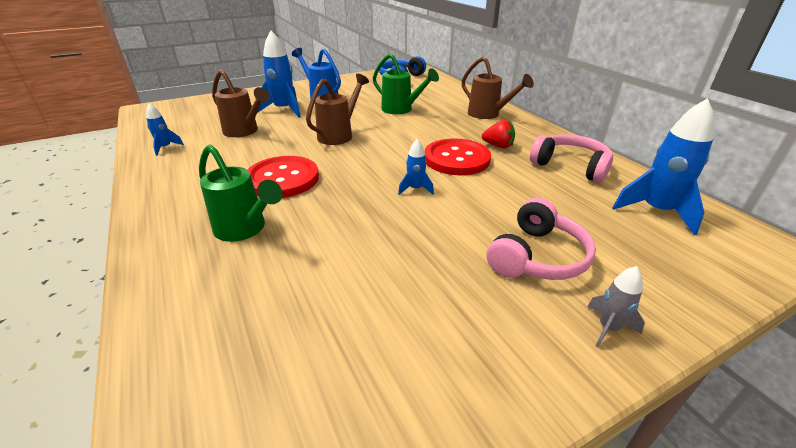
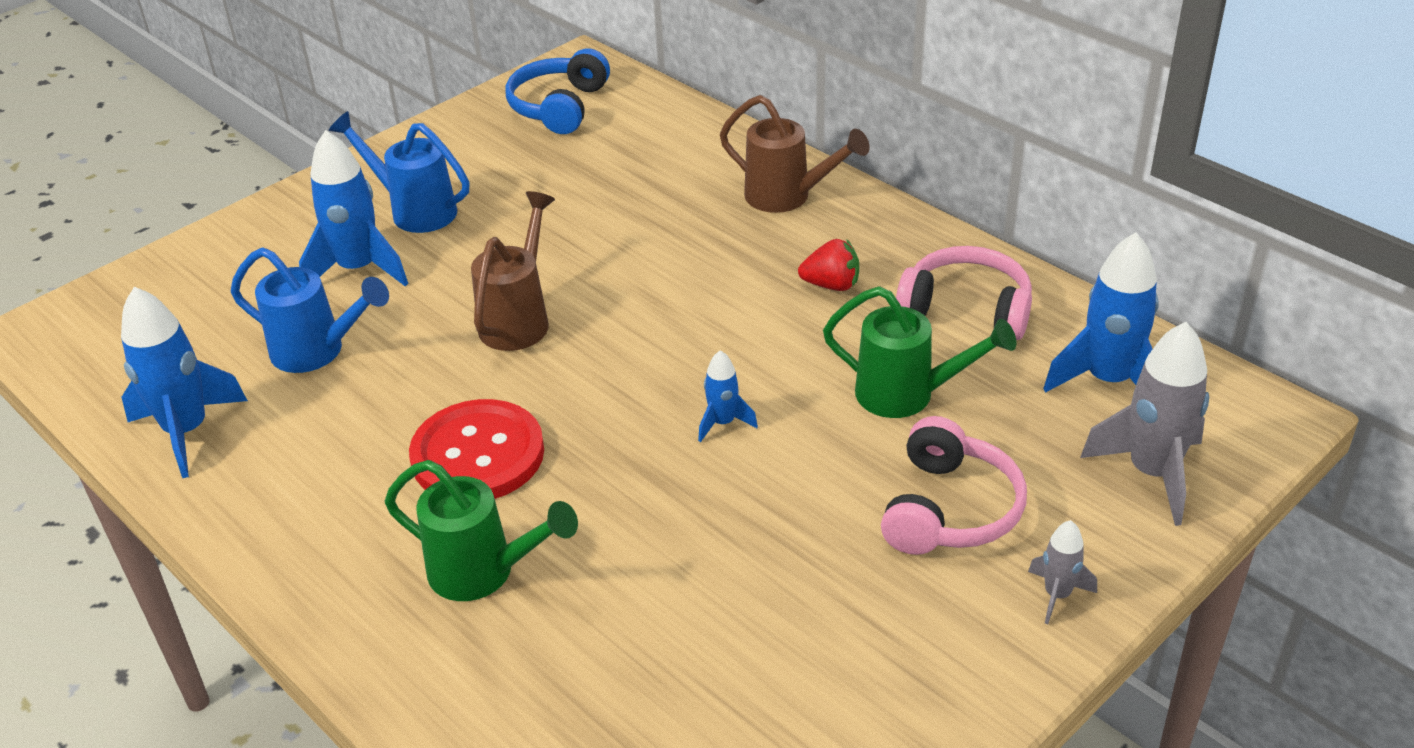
camera: 15 degrees left, 5 degrees up
blue rocket [146,103,184,156] -> blue rocket [121,287,248,478], size x1.94
brown watering can [212,70,270,137] -> blue watering can [231,247,389,373]
green watering can [373,54,439,114] -> green watering can moved to [823,286,1017,418]
red button [424,138,491,175] -> none
none -> grey rocket [1080,322,1209,526]

